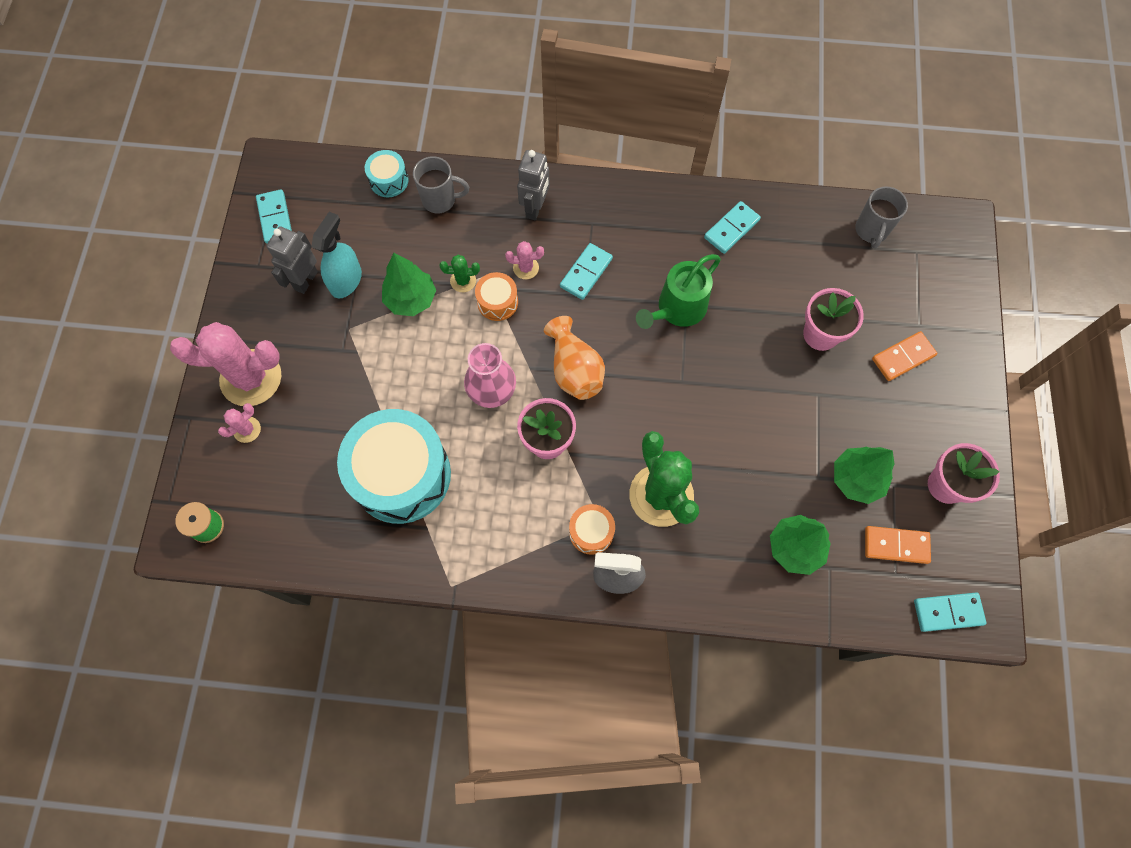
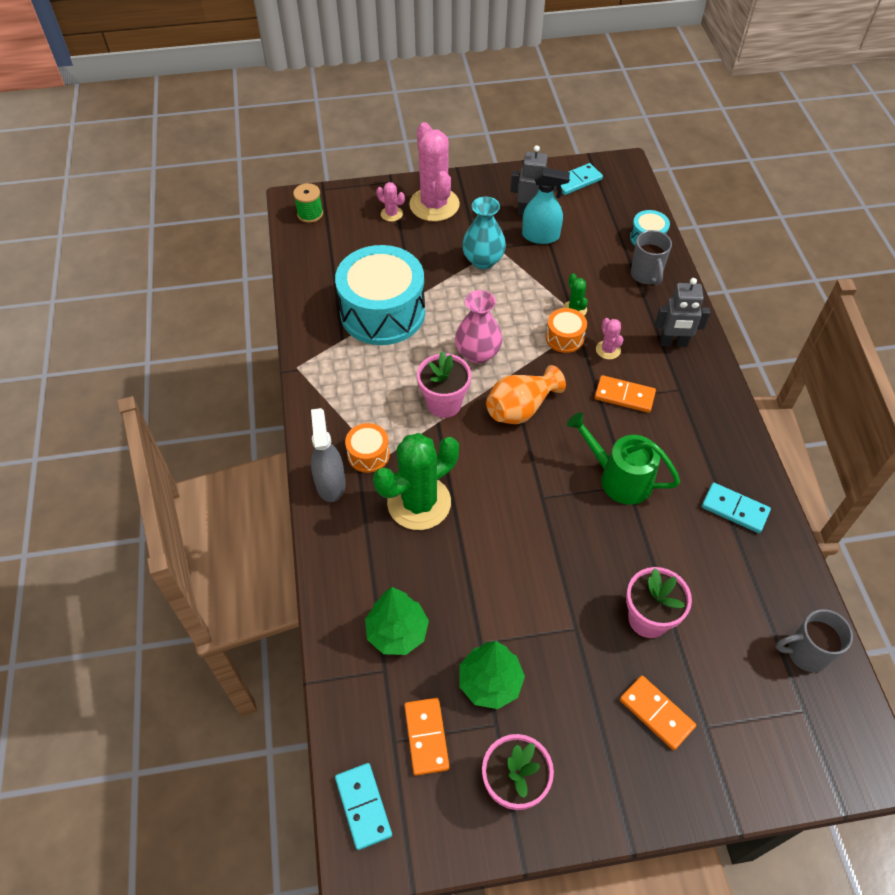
camera: 75 degrees right, 15 degrees down
green tree [382,253,436,316] -> none
turquoise domino [560,243,613,300] -> orange domino [595,375,656,413]
none -> turquoise vase [462,197,506,269]

